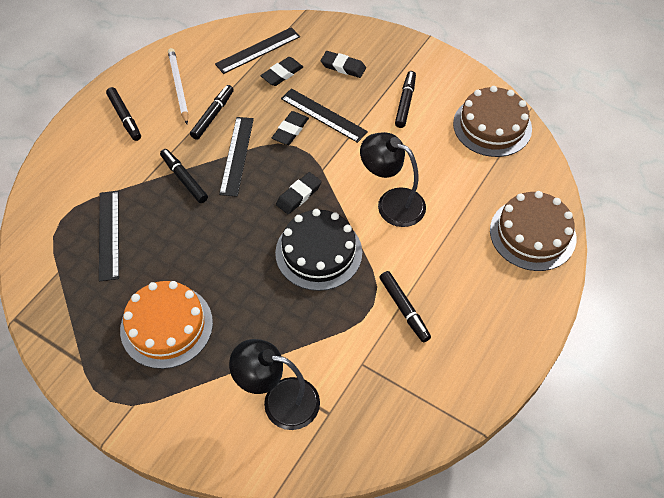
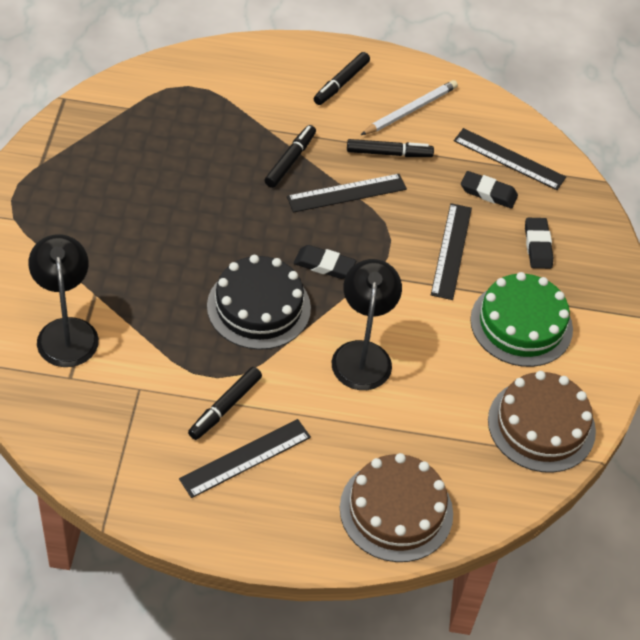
camera: 60 degrees right, 5 degrees down
black ruler [99,191,119,281] -> black ruler moved to [179,419,311,498]
orange cake [120,281,213,369] -> none
black eraser [272,111,309,145] -> none
black marker [395,71,416,128] -> green cake [470,272,573,367]

